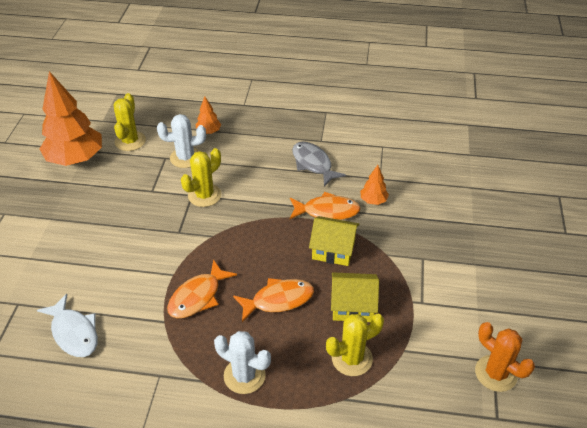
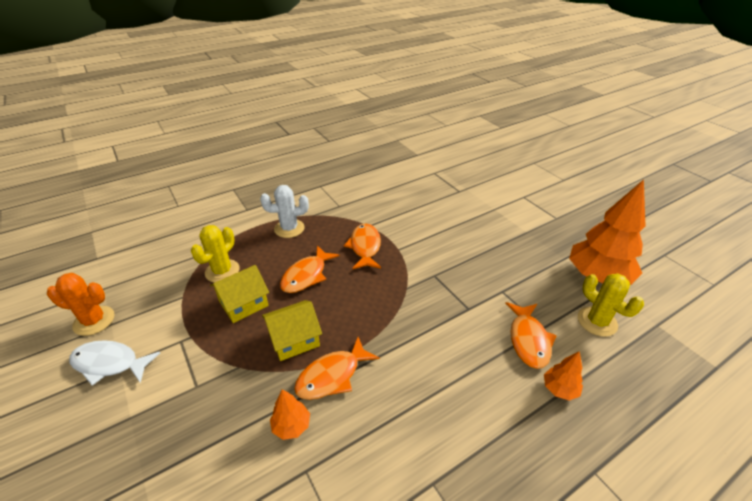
camera: 140 degrees right, 5 degrees down
white fish [37,294,98,357] -> white fish moved to [69,340,160,386]
white cactus [157,114,206,168] -> orange fish [505,302,557,369]
yellow cactus [181,148,221,207] -> none
grey fish [292,142,346,187] -> none

